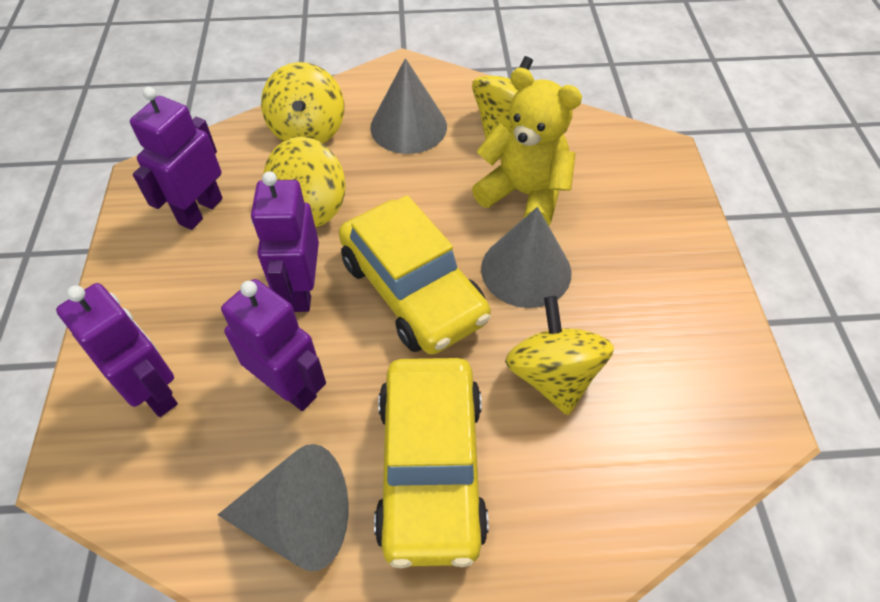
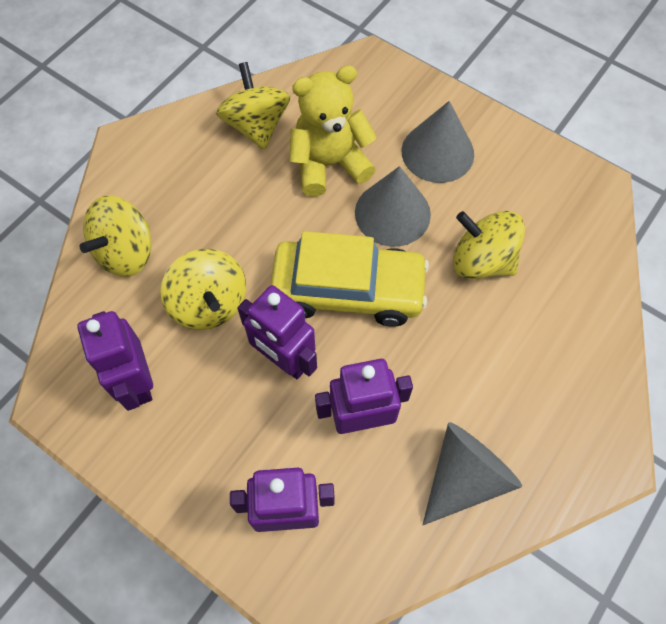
camera: 50 degrees left, 10 degrees up
yellow spinning top [261,62,344,144] -> yellow spinning top turned 90 degrees clockwise [80,195,151,277]
grey cone [370,58,447,154] -> grey cone moved to [402,101,474,183]
yellow car [374,358,489,568] -> none

